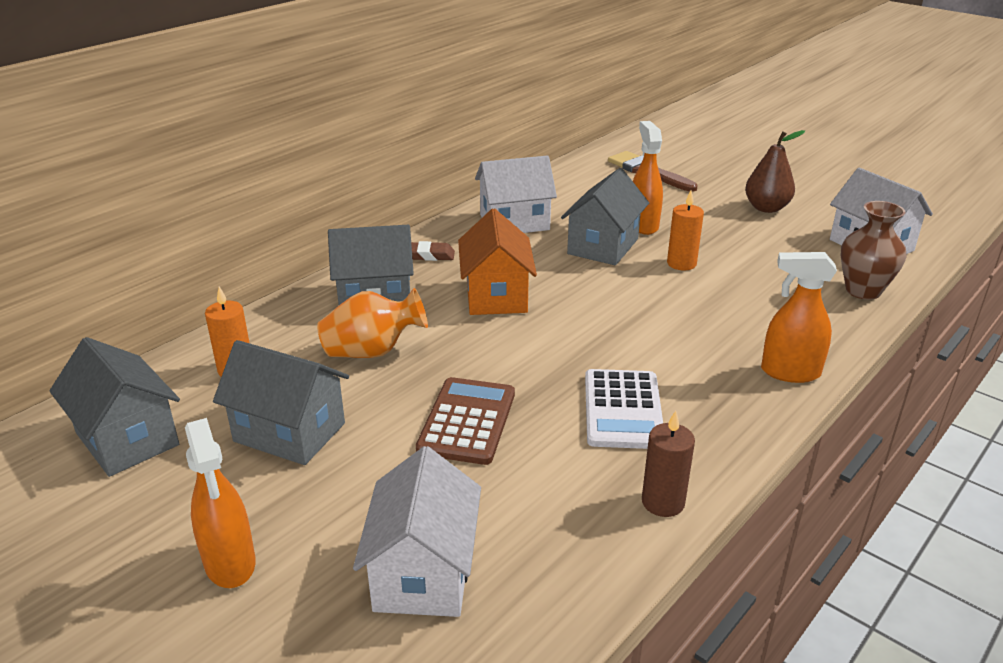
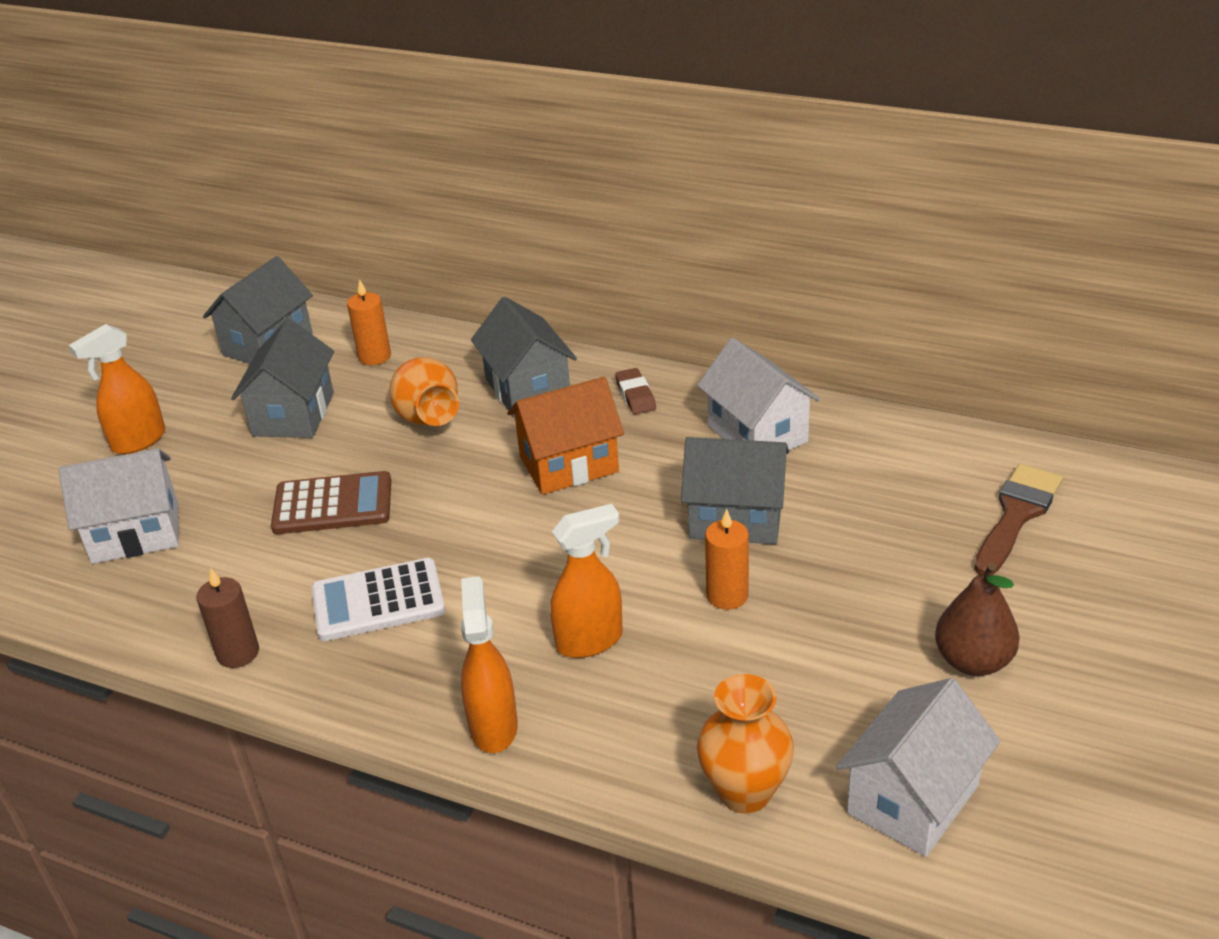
camera: 75 degrees right, 5 degrees up
orange spray bottle [633,121,663,235] -> orange spray bottle moved to [550,504,623,658]
brown vase [841,201,906,300] -> orange vase [697,674,794,814]

